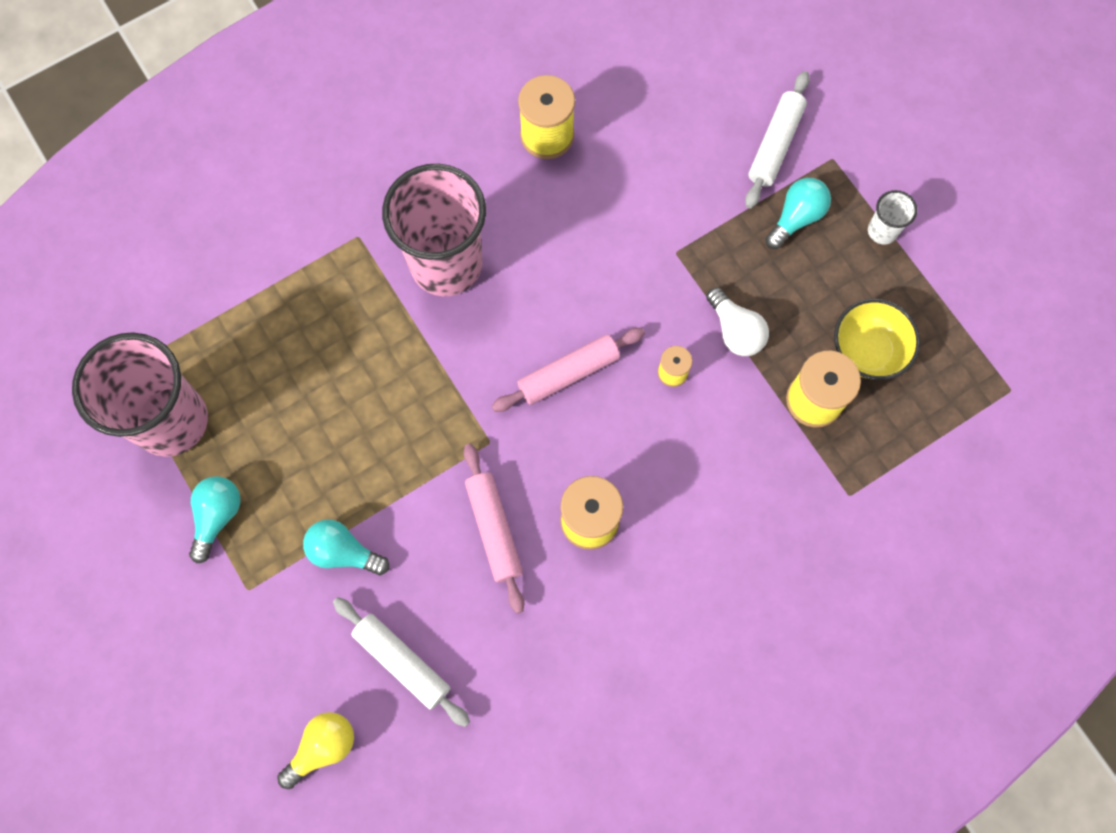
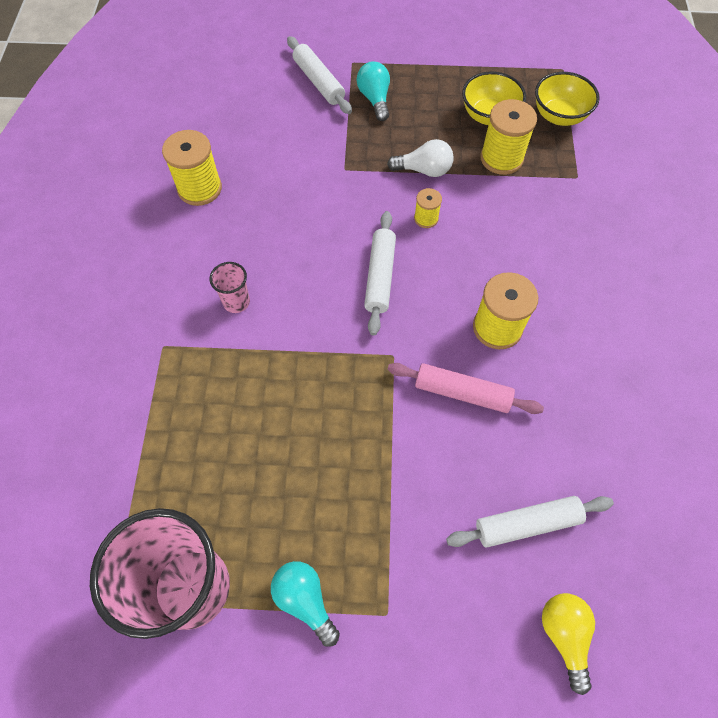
camera: 55 degrees left, 10 degrees down
turquoise light bulb [303,519,389,575] -> none
pink cup [382,164,486,296] -> pink cup [210,262,250,313], size x0.42
pink rolling pin [492,328,645,412] -> white rolling pin [364,211,396,335]
white cup [868,190,917,245] -> none
none -> yellow bowl [535,72,600,126]

